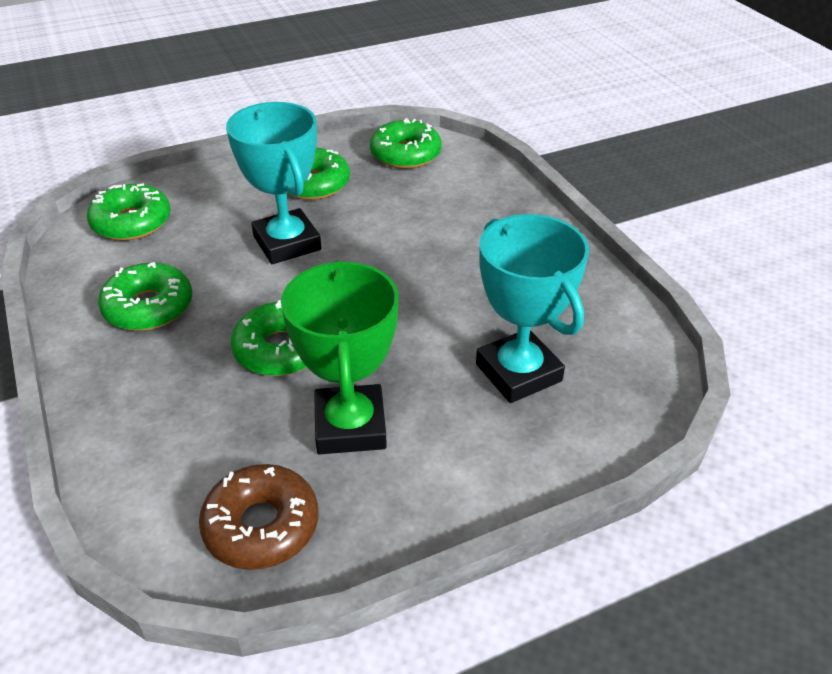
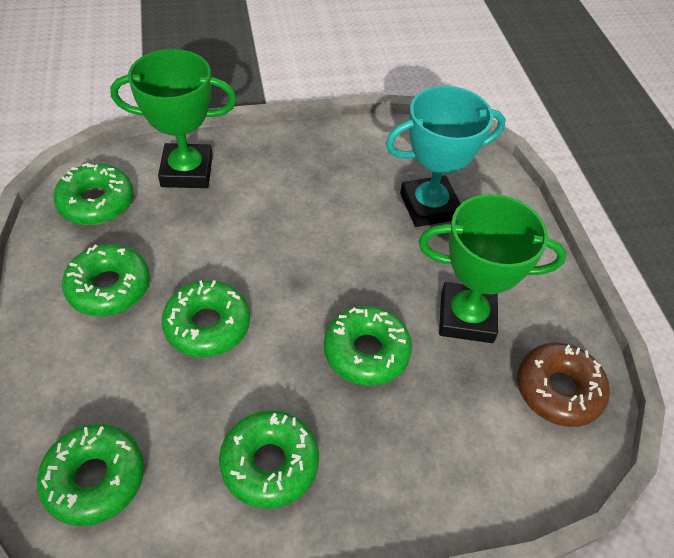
camera: 80 degrees left, 10 degrees up
turquoise trophy [226,102,321,264] -> green donut [161,280,250,357]
none -> green trophy [110,49,237,188]

